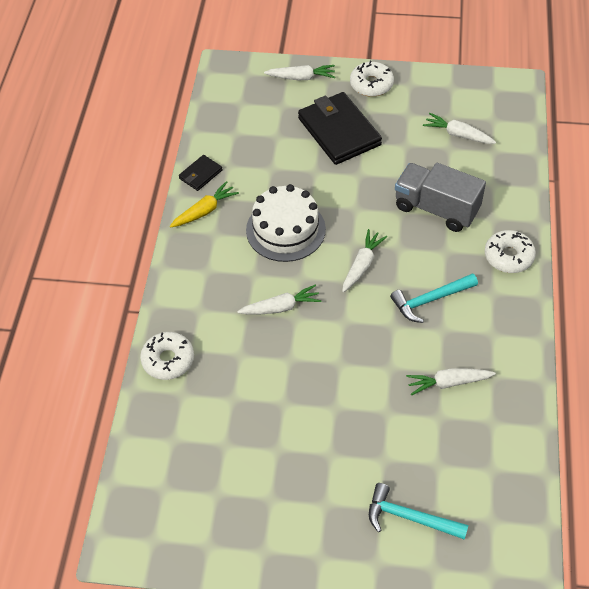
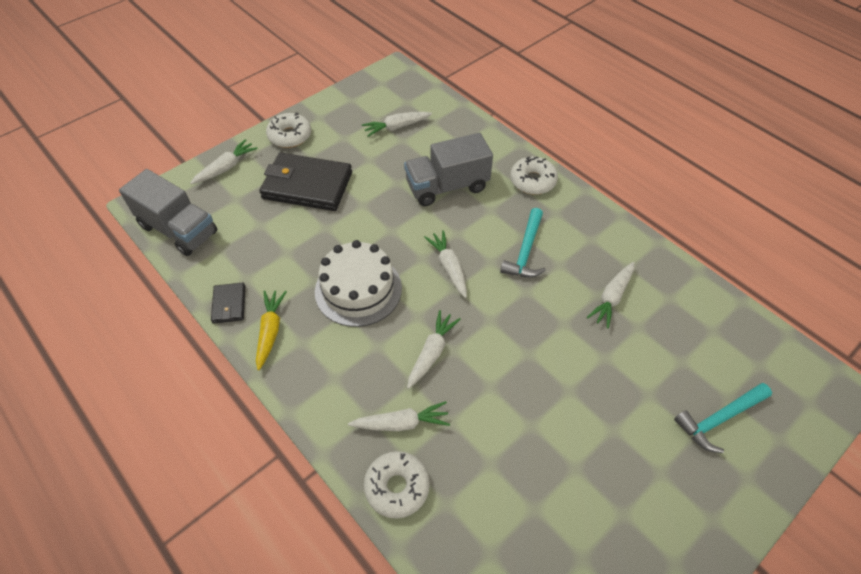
camera: 50 degrees left, 0 degrees up
none -> grey truck [119,169,218,256]
none -> white carrot [348,401,450,431]

